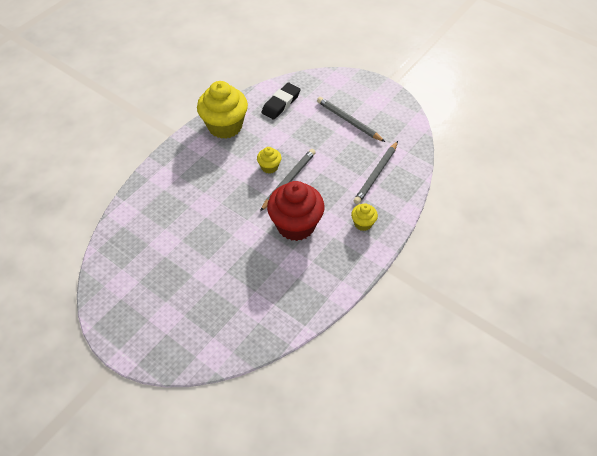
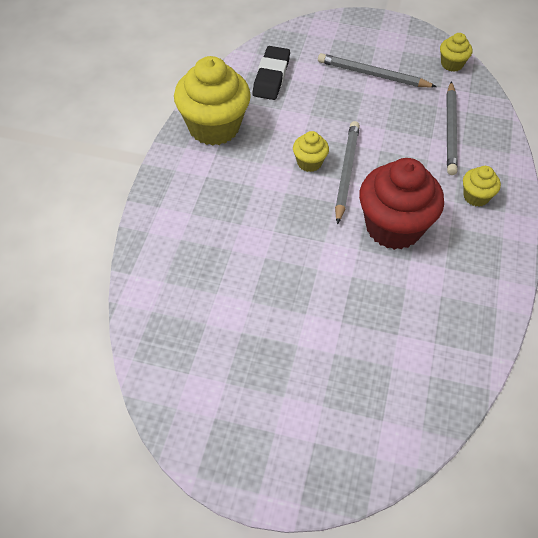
camera: 25 degrees left, 0 degrees up
none -> yellow cupcake [440,33,473,72]

